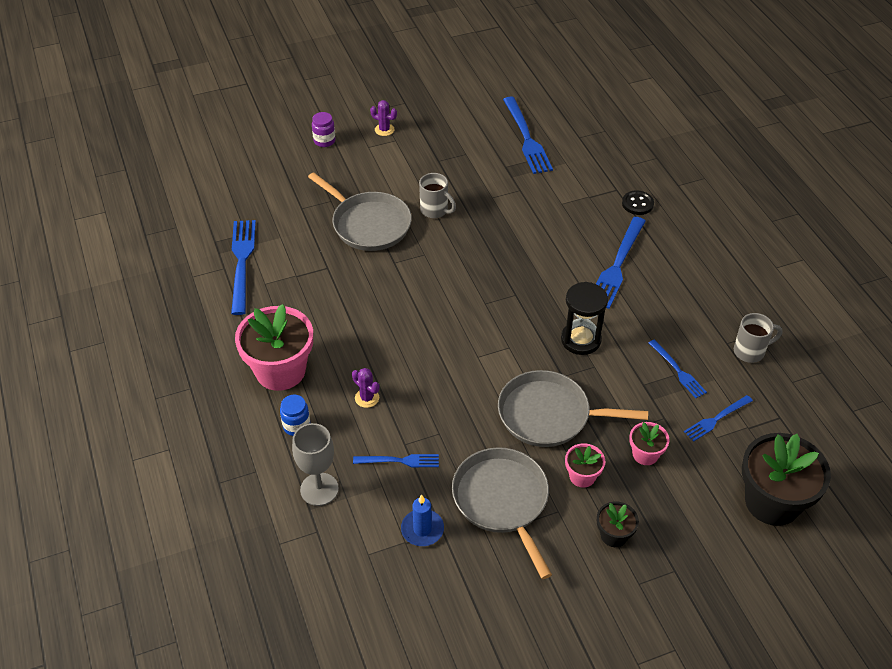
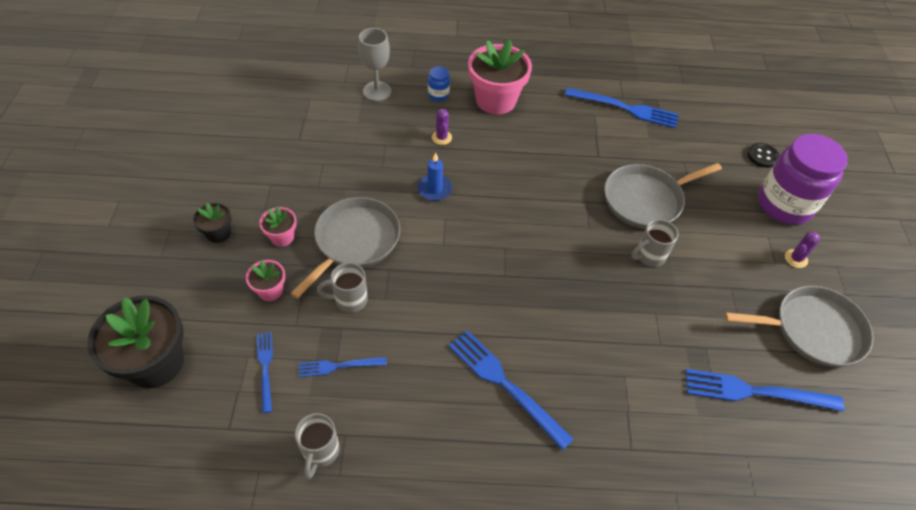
camera: 110 degrees right, 5 degrees up
purple jar [312,112,336,147] -> purple jar [758,134,848,225], size x2.38
purple cactus [352,368,379,408] -> purple cactus turned 75 degrees counterclockwise [432,109,452,145]
blue fork [353,454,439,467] -> none
blue candle [401,494,444,546] -> blue candle moved to [418,153,452,201]
grey pan [452,447,552,579] -> grey pan moved to [725,286,874,367]
black hourglass [561,282,608,355] -> none
black button [622,190,654,215] -> black button moved to [747,143,780,168]
none -> grey mug [317,262,368,313]

